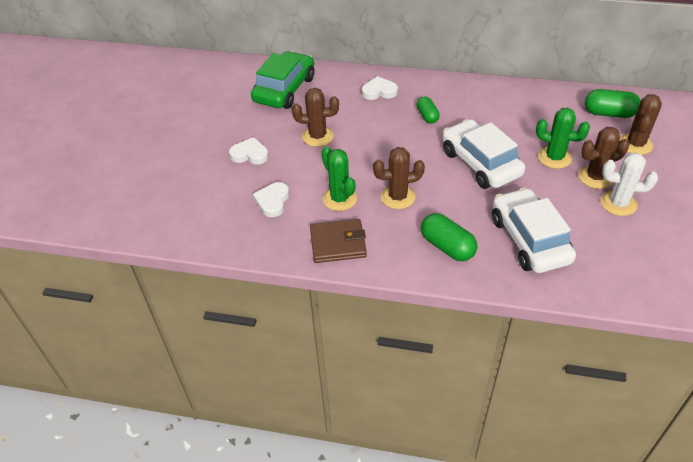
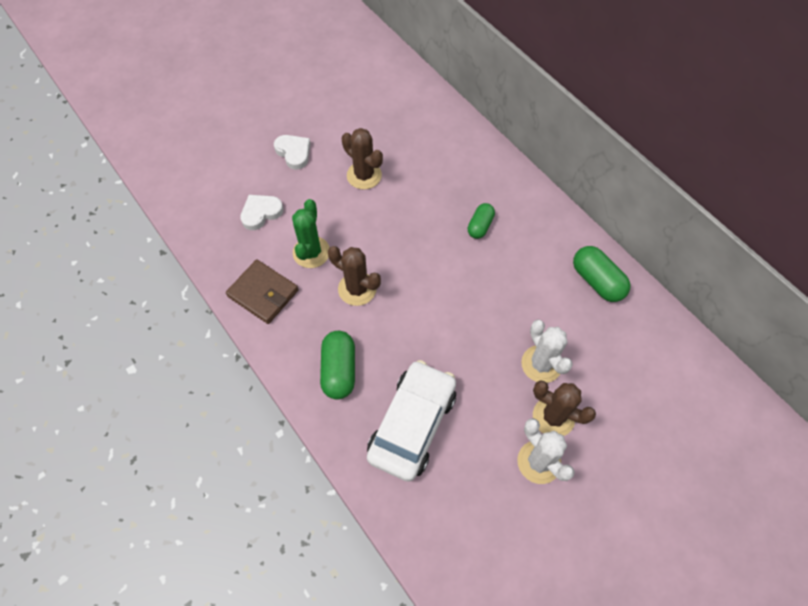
camera: 40 degrees right, 15 degrees up
green car [251,51,315,109] -> none
white heart [362,76,398,100] -> none
white car [442,119,525,189] -> none
green cactus [536,108,590,169] -> white cactus [521,319,573,383]
green capsule [585,89,641,118] -> green capsule moved to [573,246,631,302]
brown cactus [620,94,662,155] -> none

